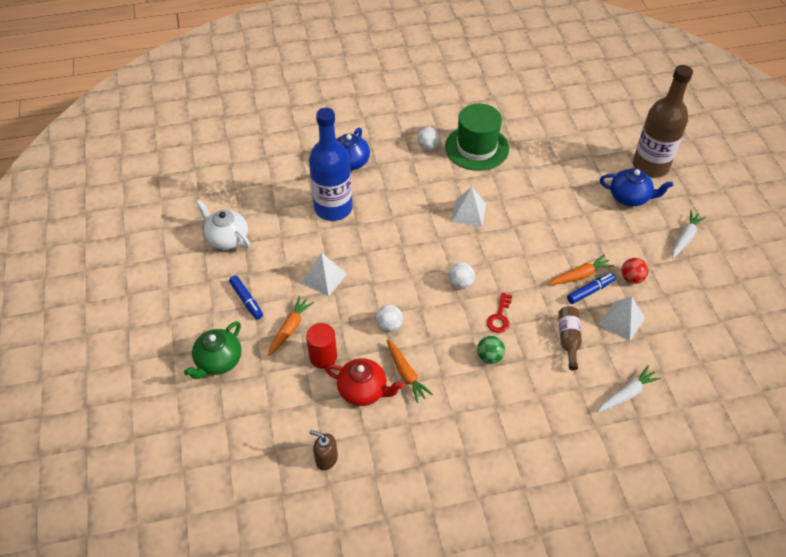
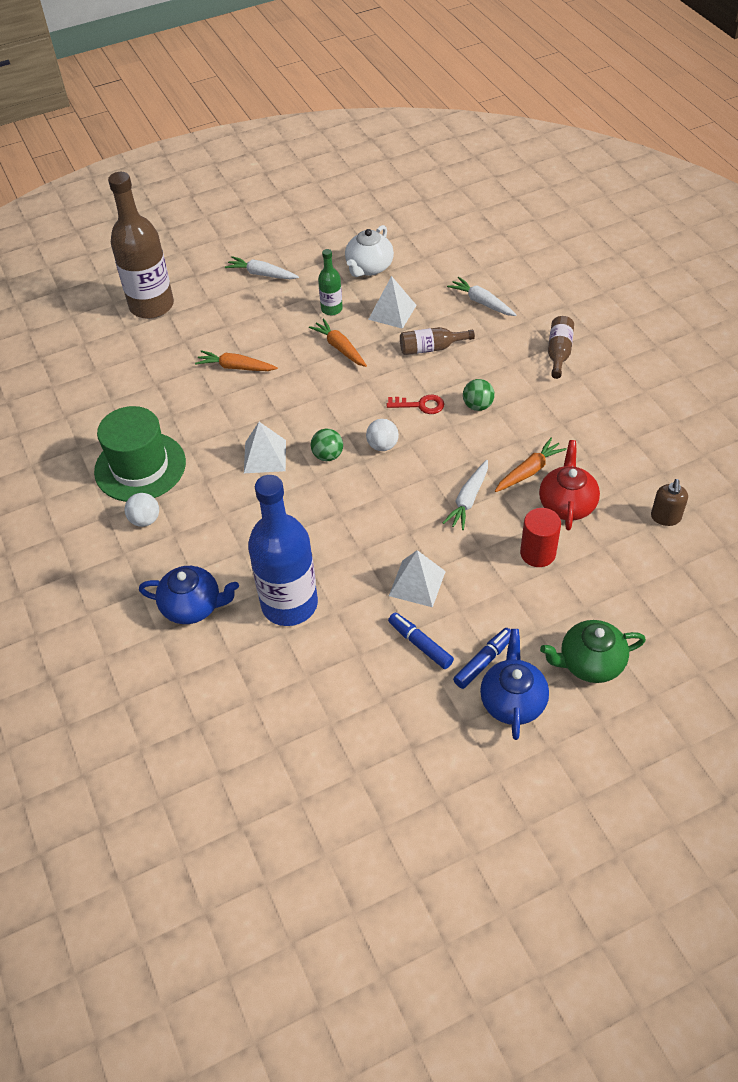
camera: 100 degrees left, 0 degrees up
green teapot [184,321,242,379] -> green teapot turned 150 degrees clockwise [540,620,646,683]
white teapot [196,199,250,250] -> white teapot moved to [345,225,394,277]
orange carrot [268,296,314,356] -> orange carrot moved to [195,350,278,371]
white ball [376,305,403,332] -> white carrot [443,460,488,530]
blue marker [567,273,616,304] -> blue marker moved to [388,612,454,669]
blue teapot [600,168,673,206] -> blue teapot moved to [480,629,549,740]
red ball [621,258,649,284] -> green bottle [318,249,343,315]
none -> green ball [311,429,343,461]
none -> brown bottle [548,316,574,379]

